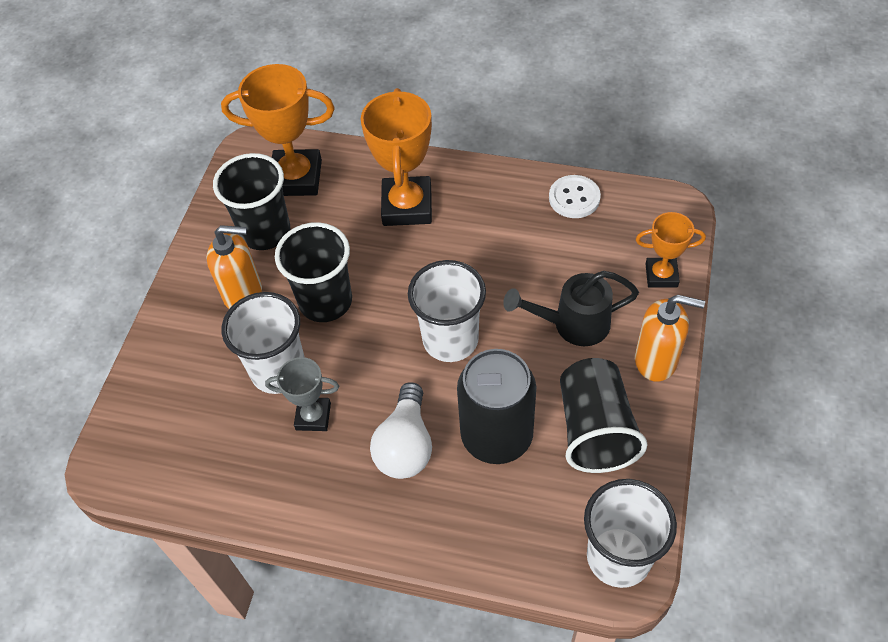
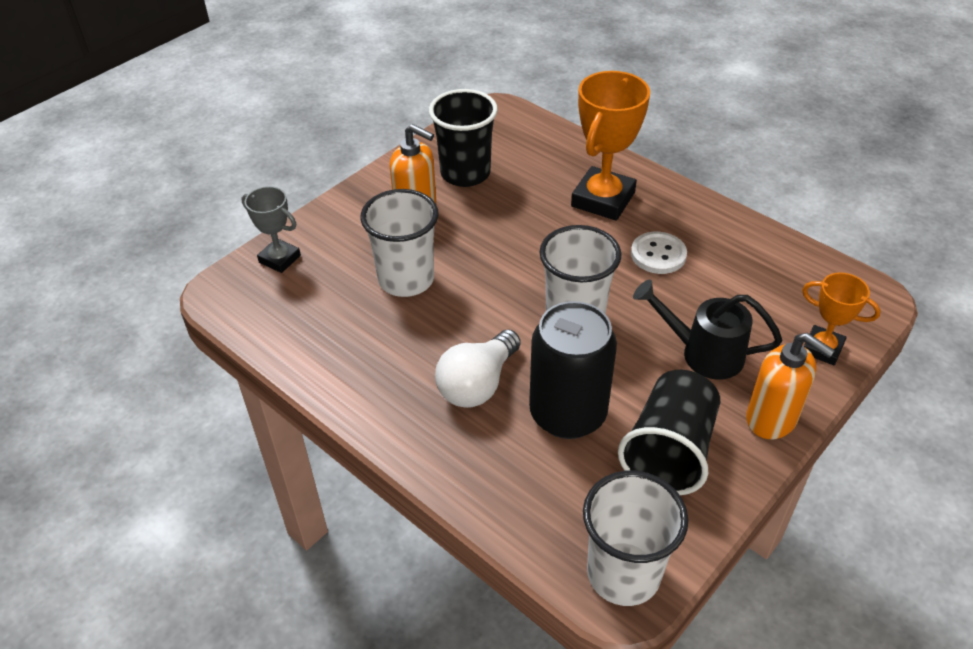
camera: 25 degrees right, 10 degrees down
orange trophy [221,64,335,196] -> none
grey trophy [265,357,339,431] -> grey trophy moved to [241,186,301,273]
black cup [275,222,352,322] -> none
white button [549,175,601,218] -> white button moved to [631,232,687,274]

